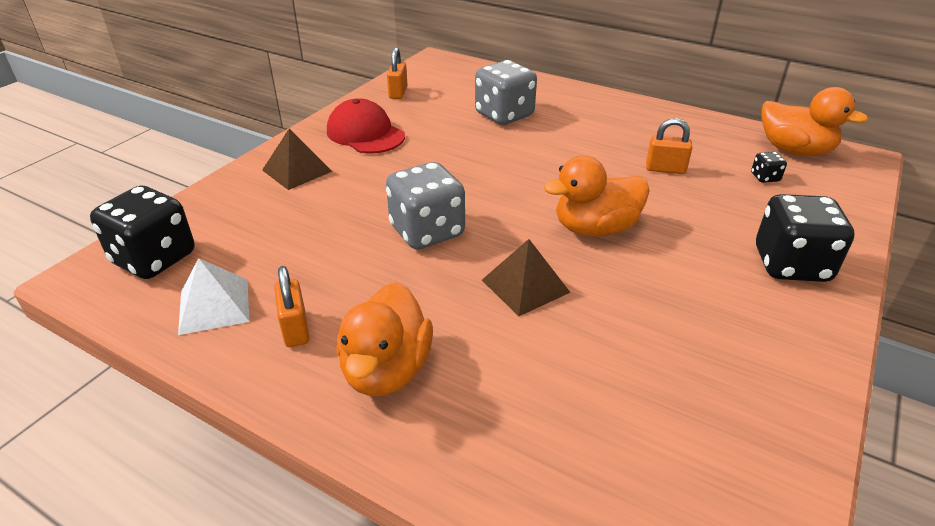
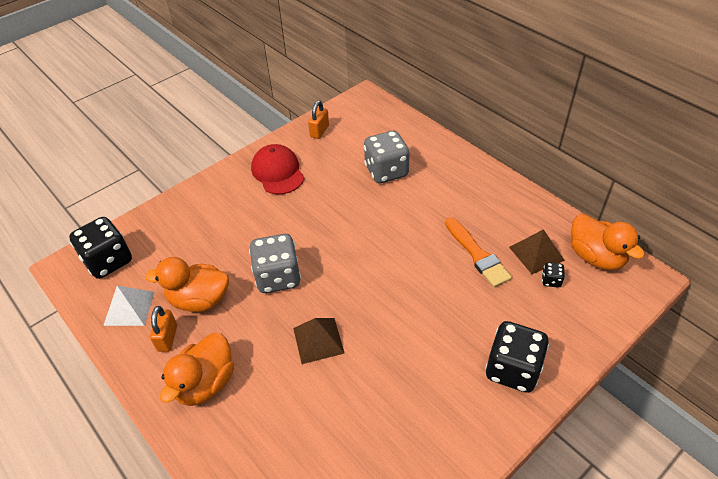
camera: 20 degrees right, 10 degrees up
brown pyramid [262,129,332,190] -> brown pyramid moved to [509,229,565,274]
orange duck [544,155,650,236] -> orange duck moved to [145,257,229,312]
orange padlock [646,118,692,174] -> orange brush [445,217,512,287]

